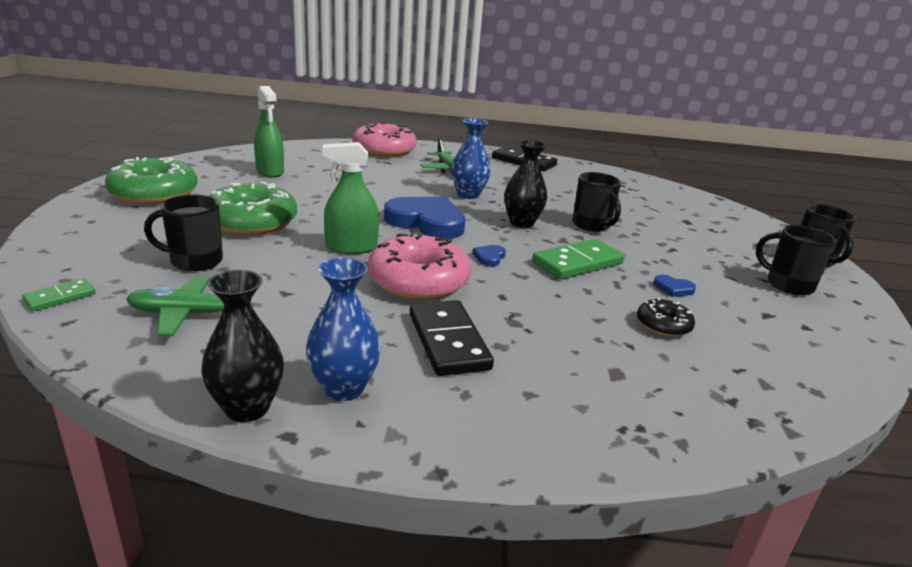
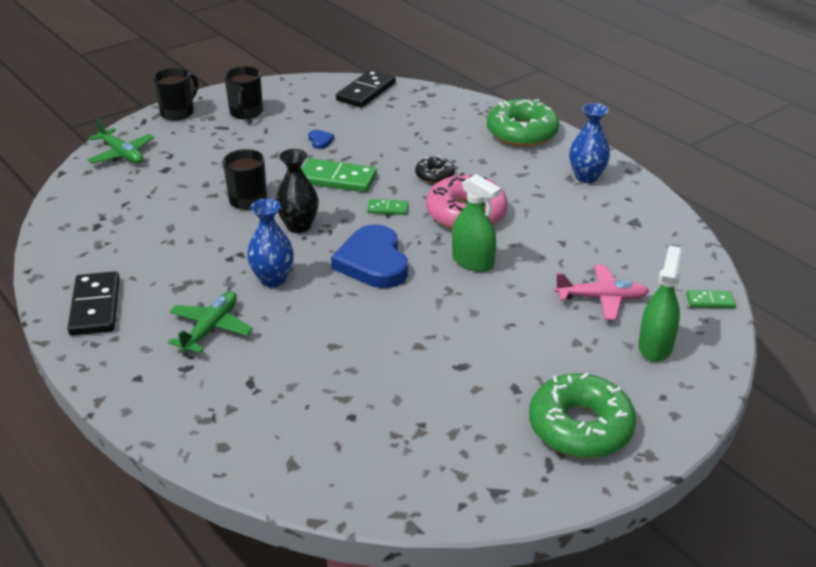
camera: 130 degrees left, 10 degrees up
green plane [126,276,254,336] -> green plane moved to [88,119,154,164]
black mug [144,195,223,271] -> pink plane [555,265,649,320]
black vase [201,270,284,422] -> none
green donut [210,182,297,235] -> green donut moved to [487,99,559,147]
green spray bottle [254,86,284,178] -> green spray bottle moved to [638,246,682,362]
pink donut [353,122,417,157] -> none
black domino [410,300,494,376] -> black domino moved to [336,70,396,108]
blue heart [473,245,506,267] -> green domino [367,199,408,215]
black donut [637,298,695,337] -> black donut moved to [415,156,455,183]

